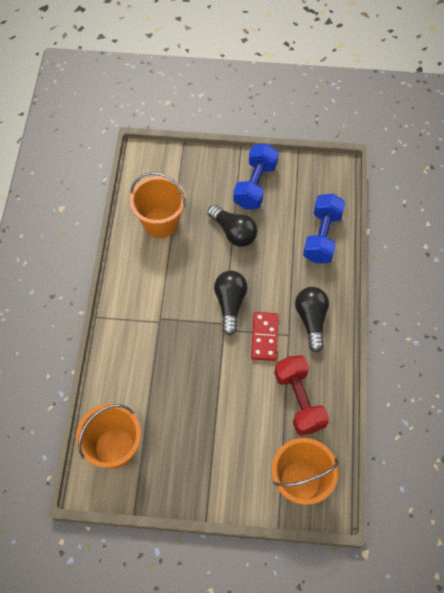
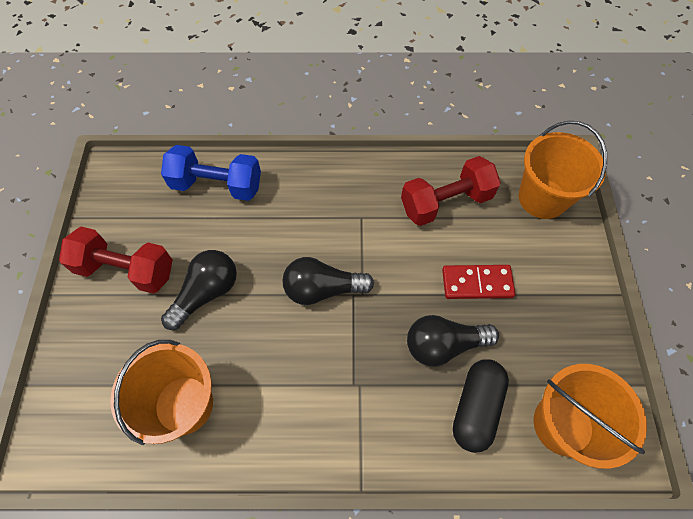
camera: 95 degrees left, 0 degrees up
blue dumbbell [233,143,279,209] -> red dumbbell [59,227,173,294]
red domino [251,312,279,361] -> red domino moved to [442,265,516,299]
black light bulb [295,287,329,352] -> black light bulb moved to [407,315,499,367]
none -> black capsule [453,359,509,453]

